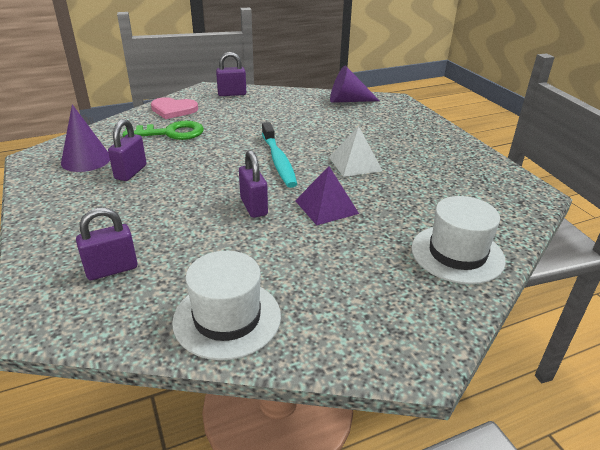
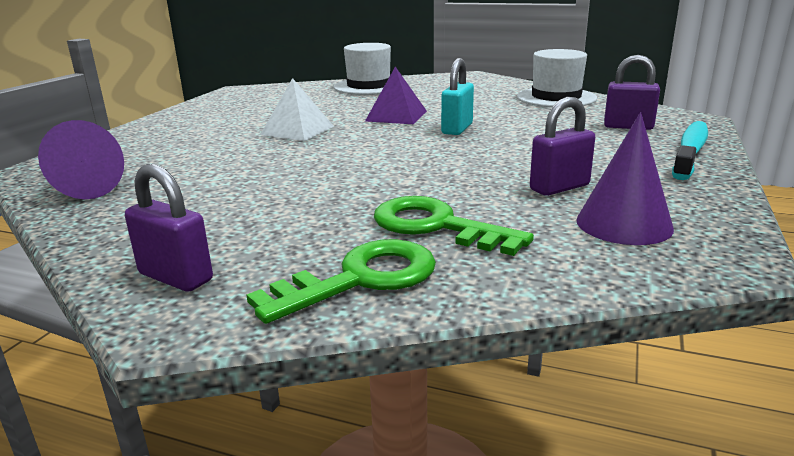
camera: 135 degrees left, 10 degrees down
pink heart [151,97,198,119] -> green key [246,239,436,324]
purple padlock [239,150,268,218] -> turquoise padlock [441,58,474,135]
turquoise toothbrush [262,122,297,188] -> turquoise toothbrush moved to [672,121,708,180]

